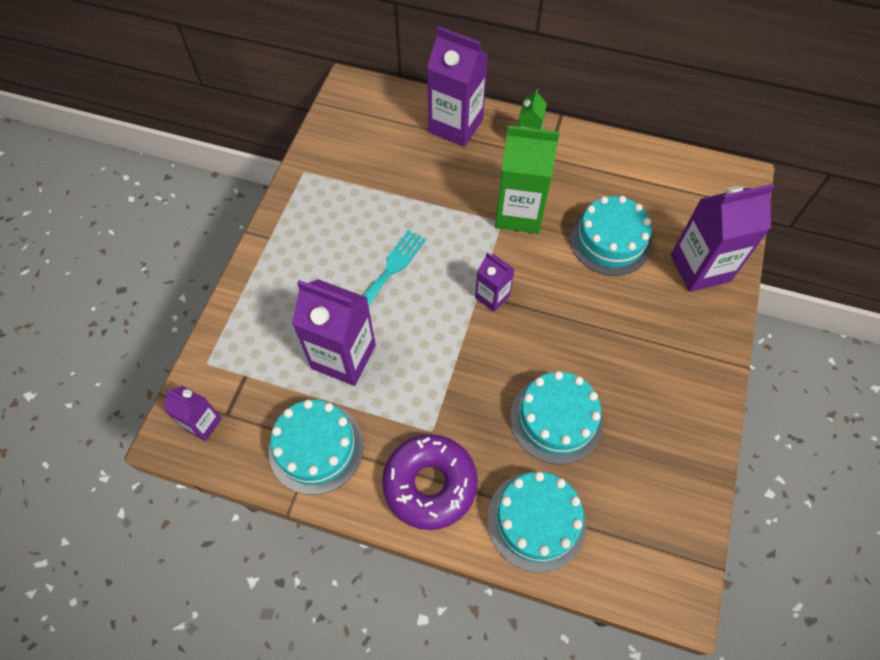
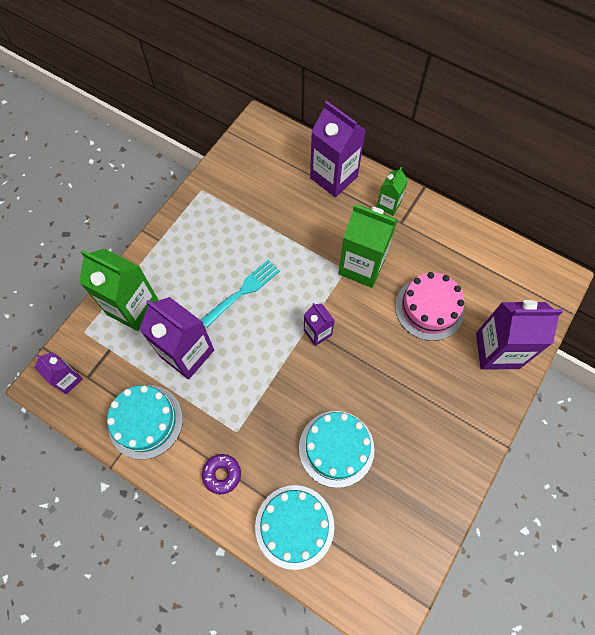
camera: 15 degrees right, 5 degrees up
purple donut [382,434,478,530] -> purple donut [202,454,241,494], size x0.52
turquoise cake [570,196,652,276] -> pink cake [395,272,465,341]
none -> green carton [79,249,159,331]

